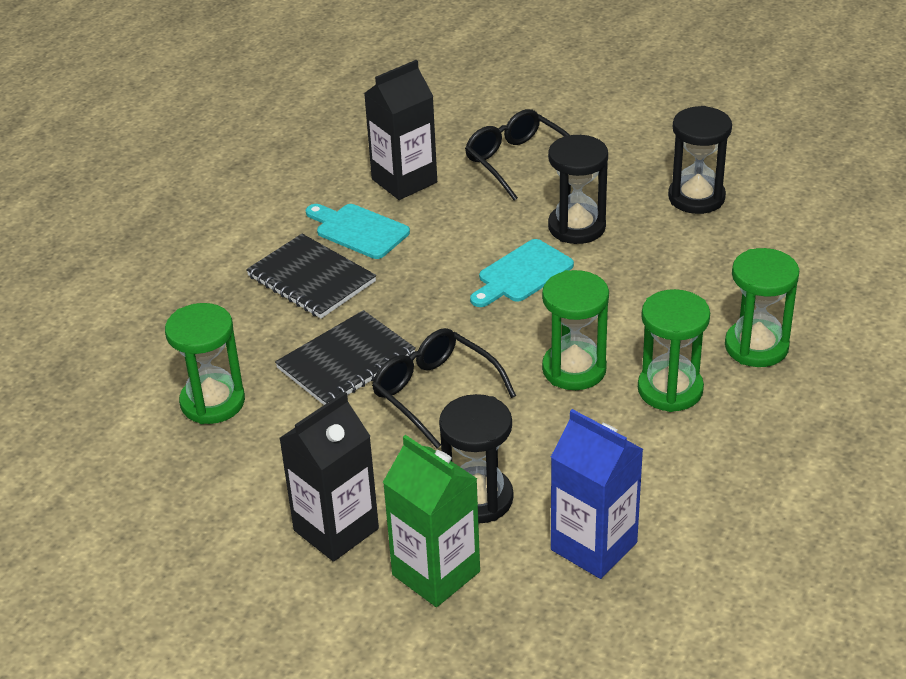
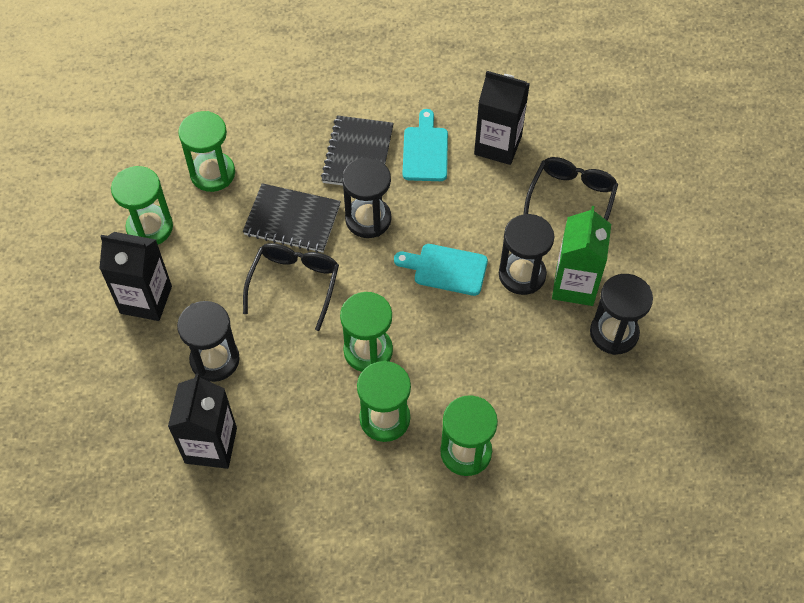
camera: 55 degrees right, 20 degrees up
green carton [383,435,480,607] -> green carton moved to [552,206,611,306]
blue carton [551,409,643,579] -> black carton [168,373,237,469]
none -> green hourglass [111,166,173,244]
none -> black hourglass [342,157,391,238]

